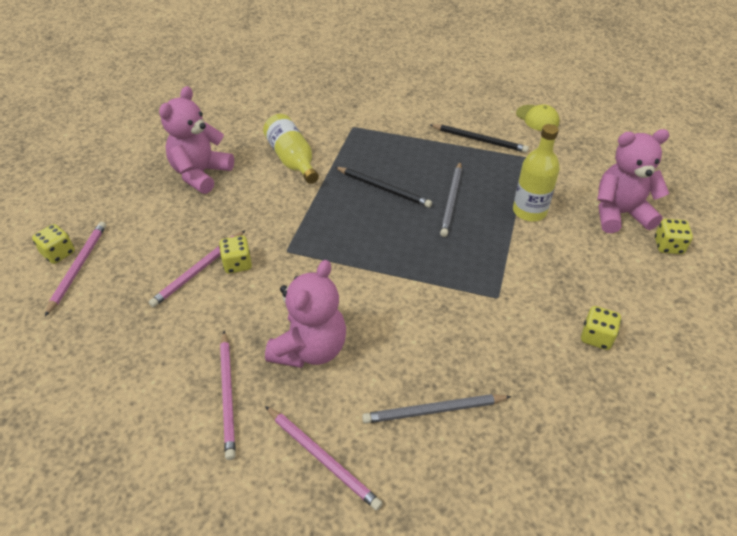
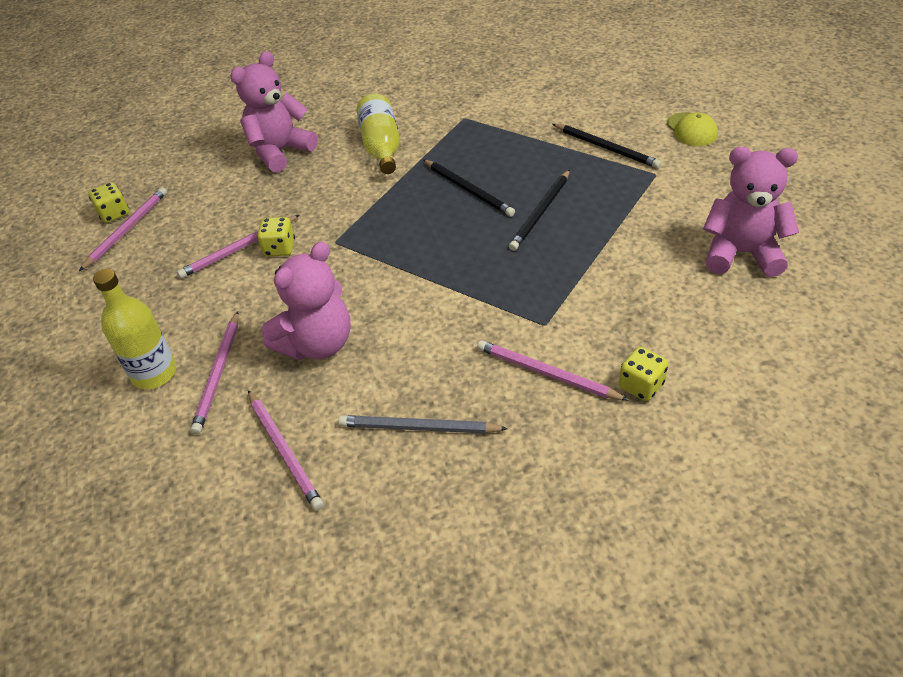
camera: 20 degrees right, 0 degrees up
grey pencil [440,161,462,237] -> black pencil [509,170,570,251]
yellow bottle [513,124,560,222] -> yellow bottle moved to [93,269,176,389]
yellow dice [655,219,693,254] -> none
none -> pink pencil [477,340,629,401]

